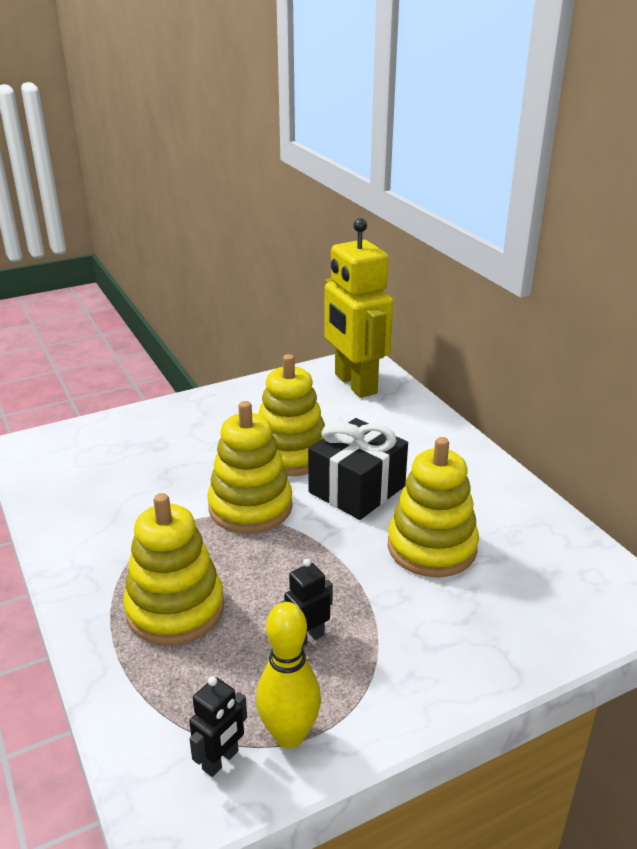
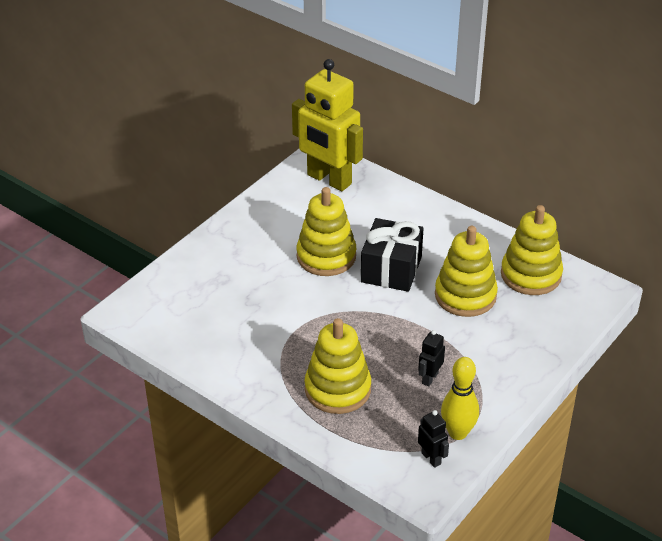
camera: 25 degrees left, 10 degrees up
black robot [189,676,247,777] -> black robot turned 45 degrees counterclockwise [418,410,449,468]
yellow stacking toy [207,401,293,534] -> yellow stacking toy moved to [501,205,563,295]

